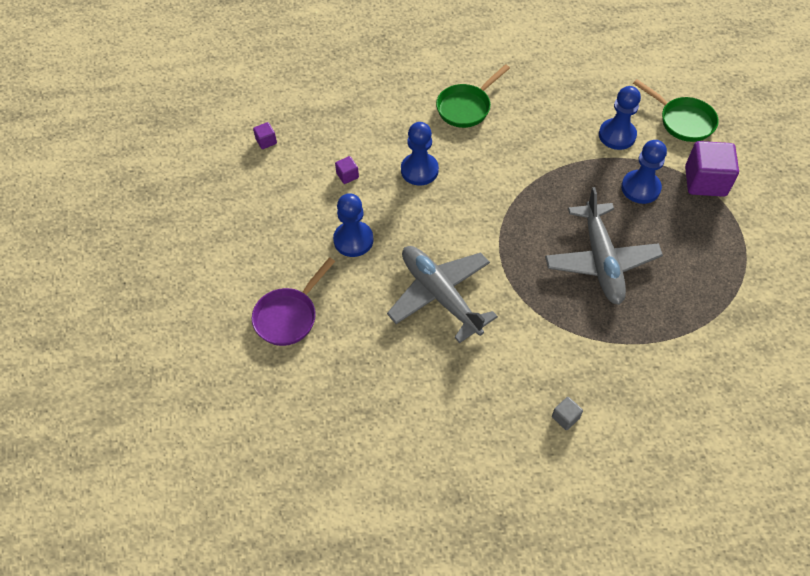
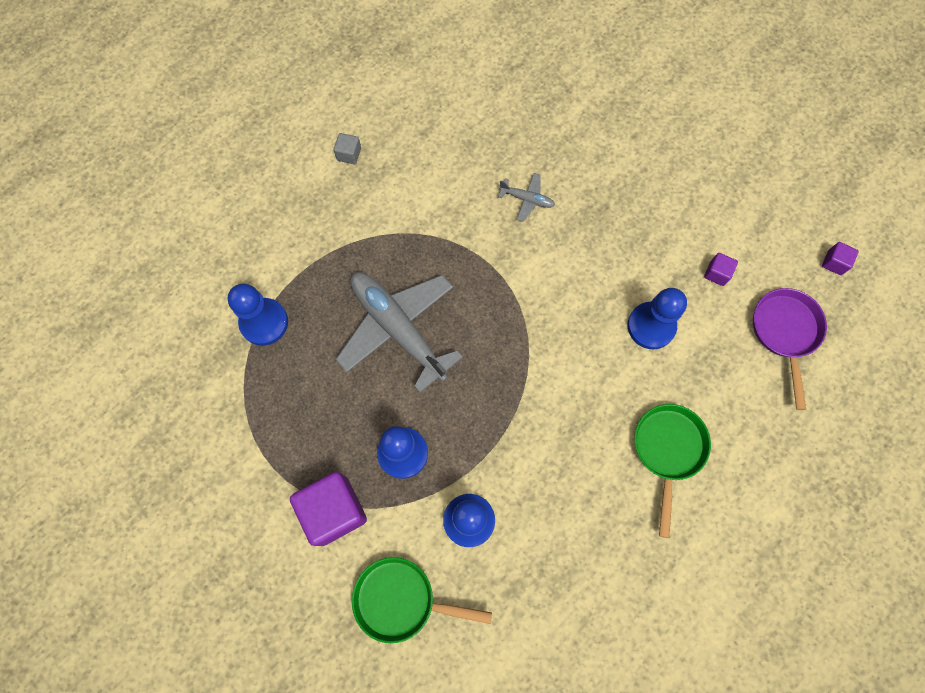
camera: 145 degrees right, 15 degrees up
purple pan [252,257,335,346] -> purple pan moved to [753,288,827,410]
blue pawn [333,193,374,257] -> blue pawn moved to [228,284,288,346]
grey plane [387,246,498,343] -> grey plane [498,173,555,222], size x0.43

